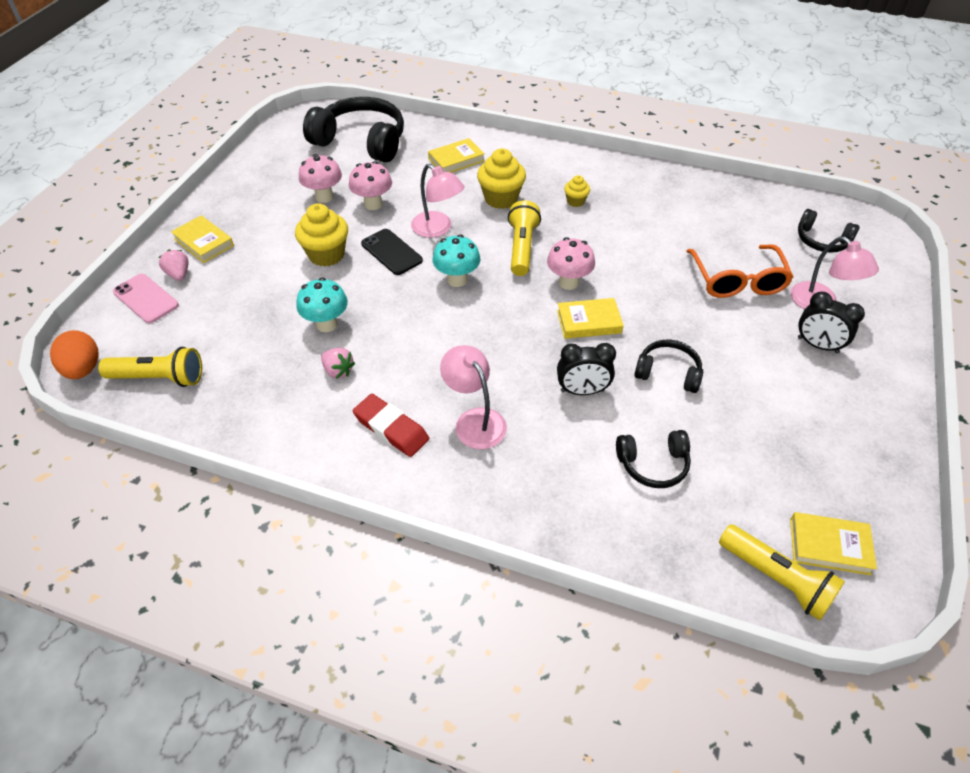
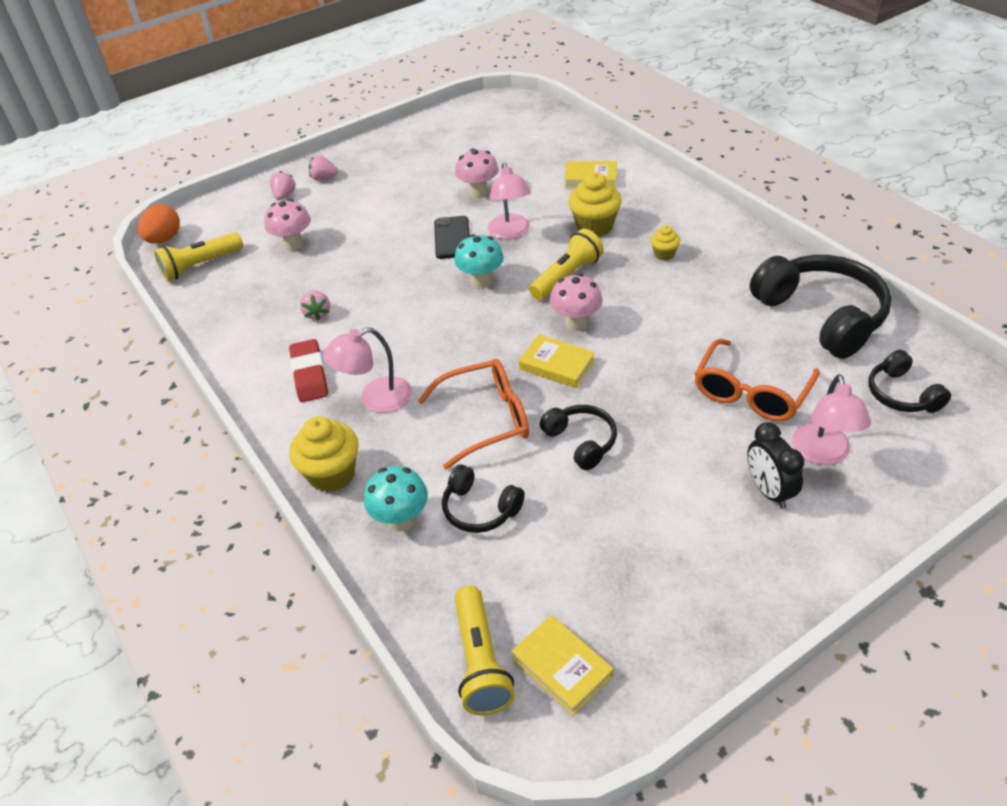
camera: 40 degrees right, 5 degrees down
yellow flashlight [98,347,202,387] -> yellow flashlight turned 105 degrees clockwise [154,232,243,281]
pink phone [113,274,179,323] -> none
yellow book [171,215,234,263] -> pink strawberry [309,155,338,181]
yellow cupcake [295,203,348,267] -> yellow cupcake moved to [289,416,359,492]
turquoise mushroom [296,278,348,332] -> turquoise mushroom moved to [364,466,428,531]
pink mushroom [299,154,342,203] -> pink mushroom moved to [264,199,311,251]
black headphones [303,97,404,162] -> black headphones moved to [750,255,892,359]
pink lamp [440,345,507,449] -> pink lamp turned 120 degrees counterclockwise [323,327,412,413]
black clock [557,343,616,395] -> orange glasses [418,359,529,470]

